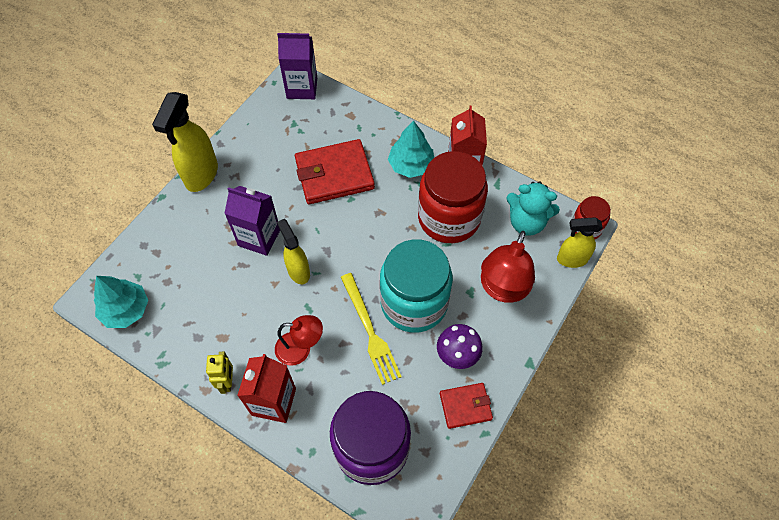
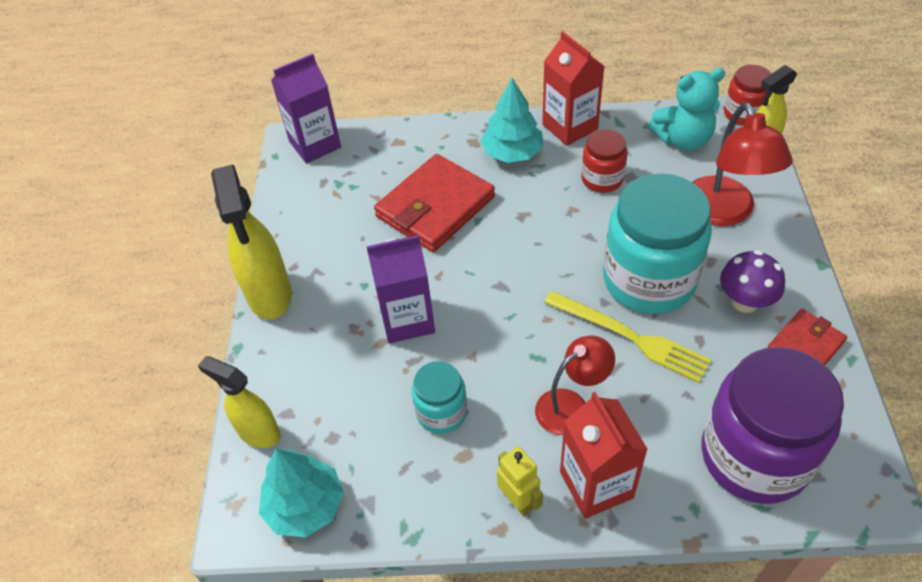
camera: 30 degrees left, 10 degrees down
yellow spray bottle [277,219,310,284] -> yellow spray bottle moved to [198,356,281,448]
red jar [418,151,488,243] -> red jar [581,129,627,193], size x0.50
none -> turquoise jar [412,361,467,434]

